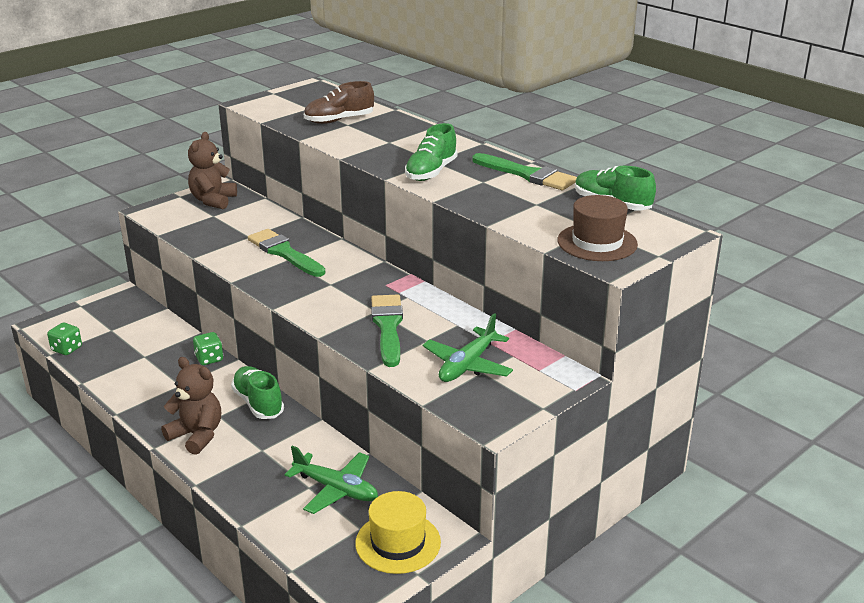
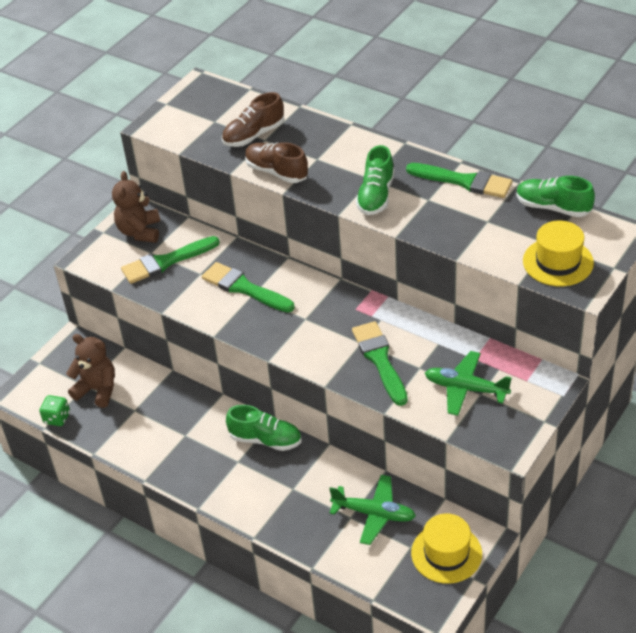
camera: 10 degrees left, 15 degrees up
brown teddy bear [161,357,221,455] -> brown teddy bear moved to [66,334,115,408]
green dice [193,332,223,365] -> none
green shoe [231,366,284,419] -> green shoe turned 150 degrees clockwise [226,405,302,451]
green plane [423,313,513,382] -> green plane turned 90 degrees clockwise [425,351,512,416]
brown hat [558,195,638,261] -> yellow hat [523,221,594,286]
none -> green brush [121,236,220,284]
none -> brown shoe [245,142,308,183]

